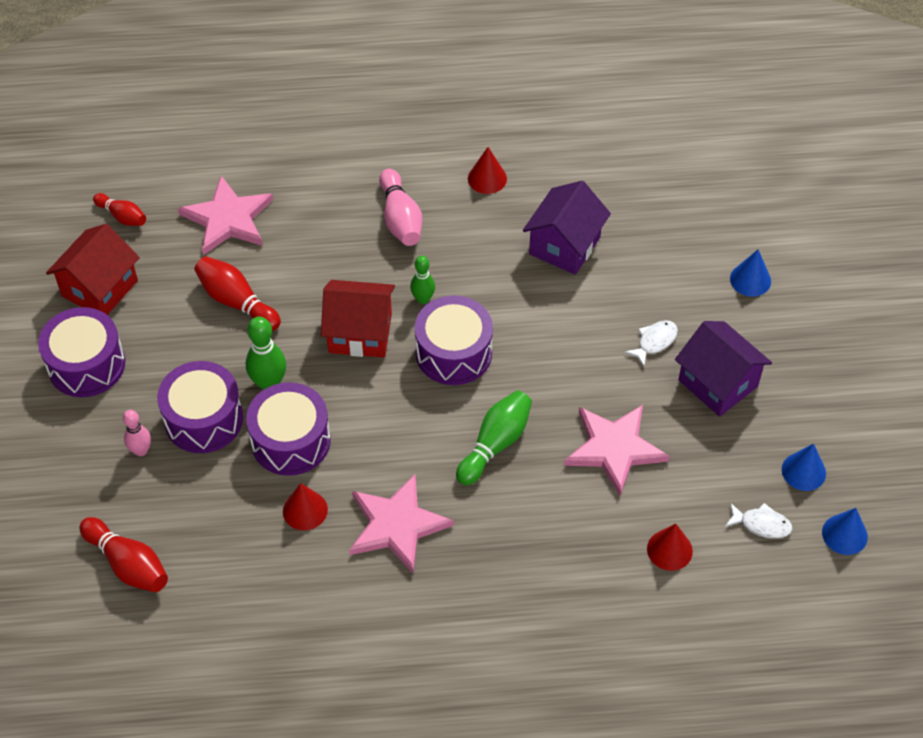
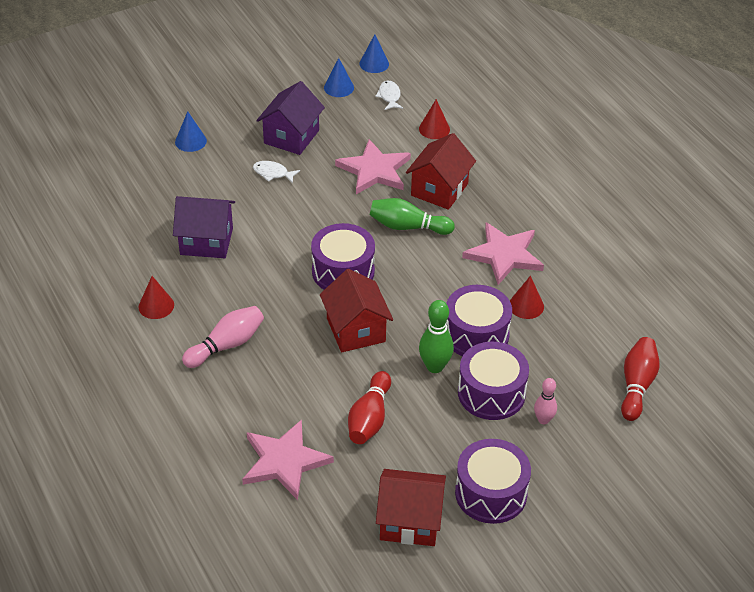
camera: 115 degrees left, 10 degrees down
red bowling pin [93,193,146,226] -> none
green bowling pin [410,256,435,304] -> none
none -> red house [406,133,476,210]

